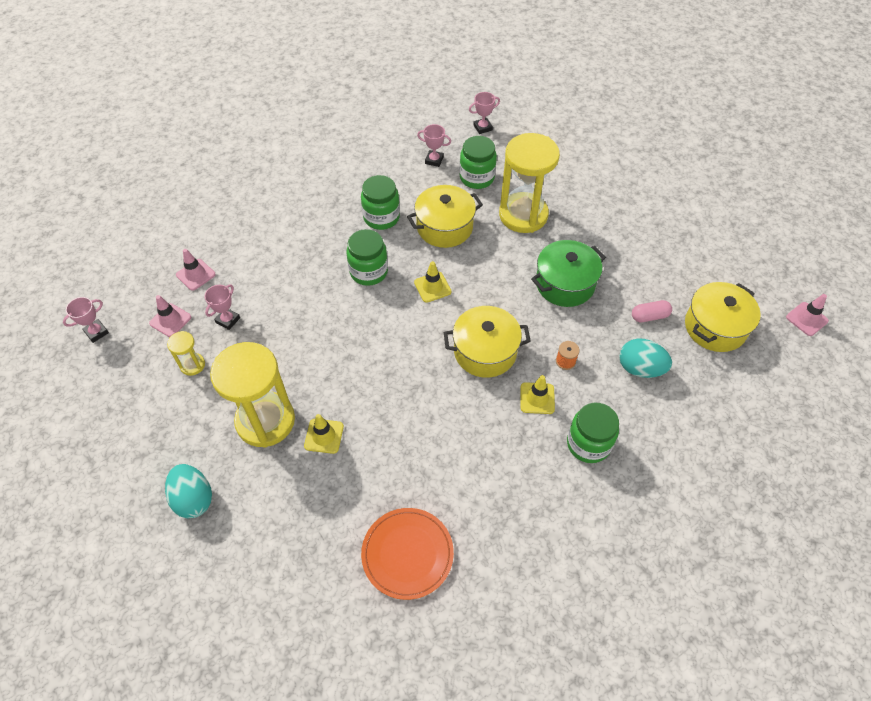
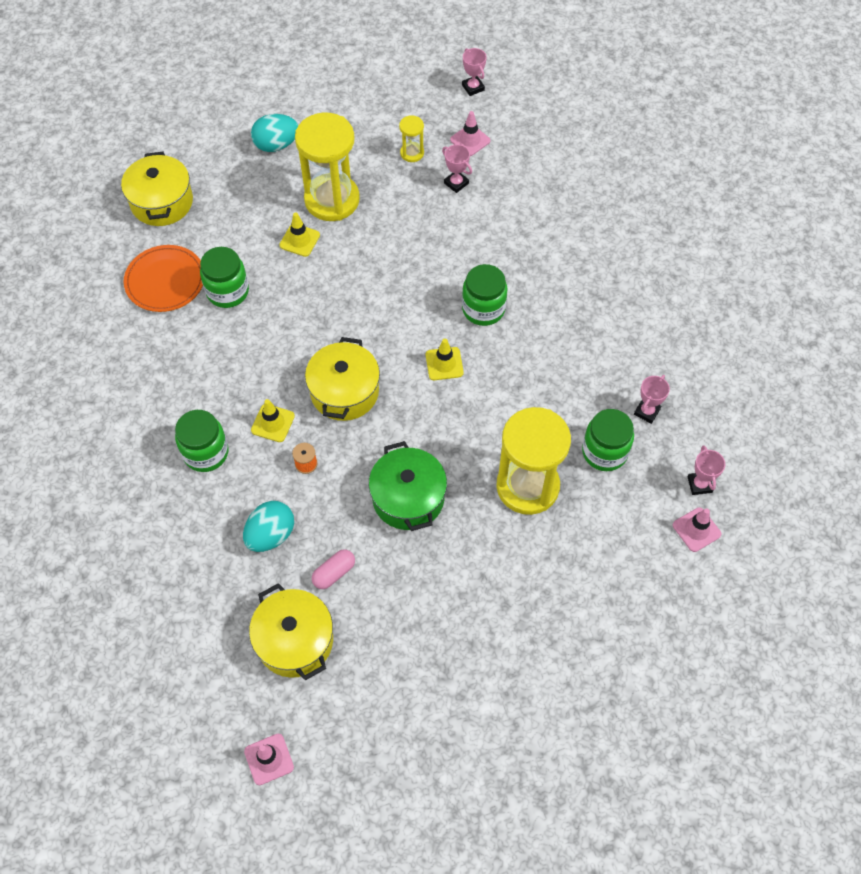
camera: 105 degrees right, 5 degrees up
pink traffic cone [176,249,216,291] -> pink traffic cone moved to [673,507,721,552]
green jar [361,175,400,230] -> green jar moved to [200,247,249,308]
yellow pot [407,185,483,248] -> yellow pot moved to [121,152,193,226]
pink capsule [632,300,672,322] -> pink capsule turned 45 degrees clockwise [312,549,355,589]

